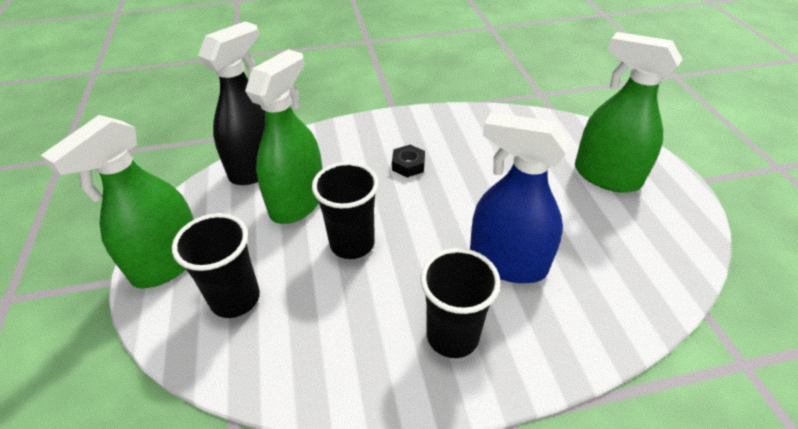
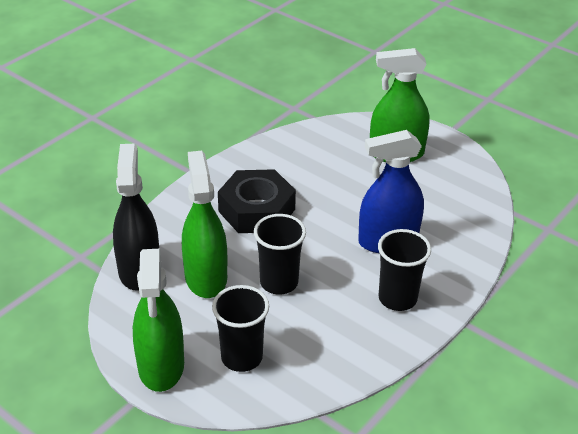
camera: 40 degrees left, 5 degrees down
black nut [392,145,425,177] -> black nut [218,169,296,233], size x2.31

